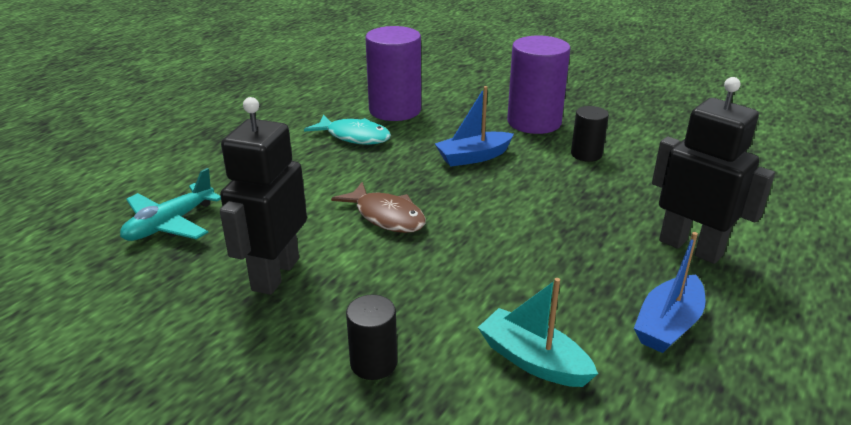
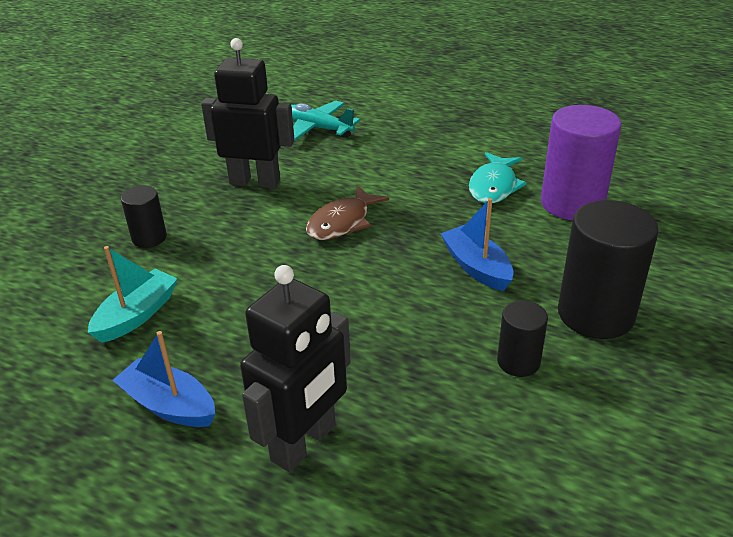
camera: 85 degrees right, 5 degrees up
purple cylinder [507,36,570,134] -> black cylinder [558,200,659,339]

